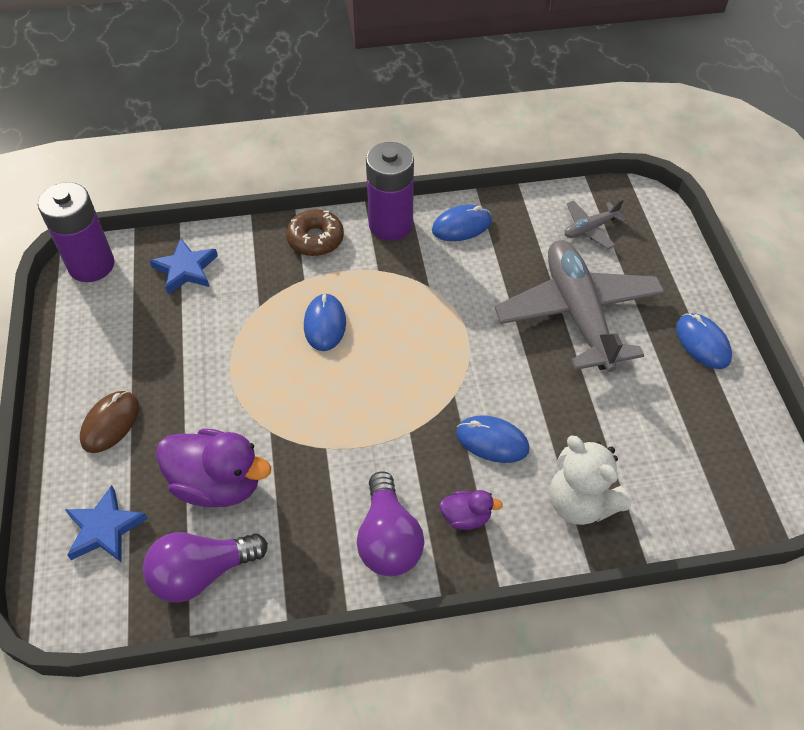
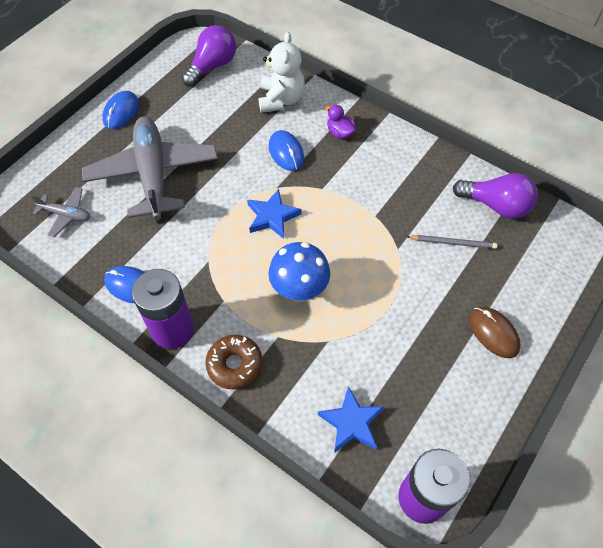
camera: 135 degrees left, 5 degrees up
blue star [65,485,148,563] -> blue star moved to [247,189,302,239]
brown mouse [80,391,139,453] -> brown mouse turned 75 degrees clockwise [469,307,521,358]
purple duck [156,429,271,507] -> grey pencil [406,235,497,249]
blue mouse [304,293,346,351] -> blue mushroom [268,242,330,302]
purple light bulb [357,472,424,576] -> purple light bulb moved to [182,25,236,87]
grey plane [495,240,665,372] -> grey plane turned 135 degrees clockwise [82,116,218,220]

